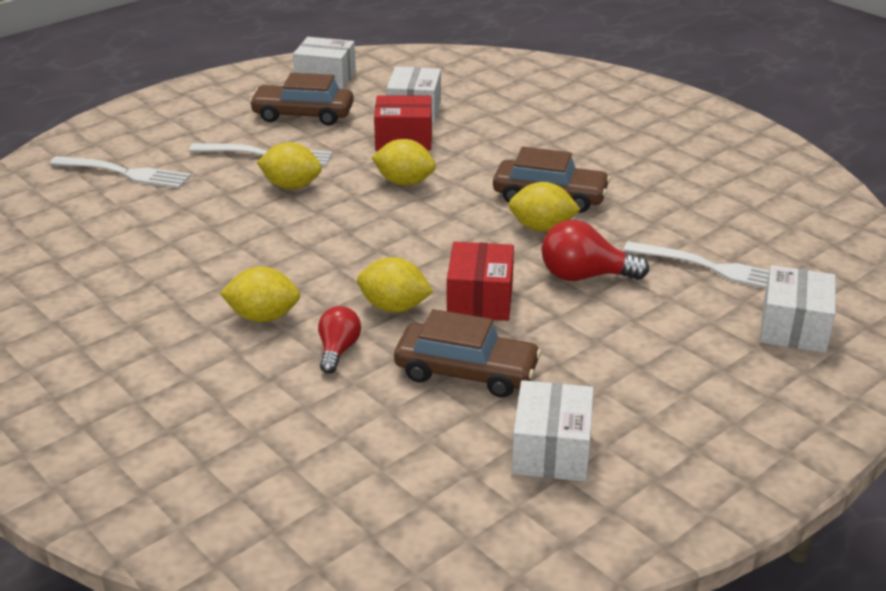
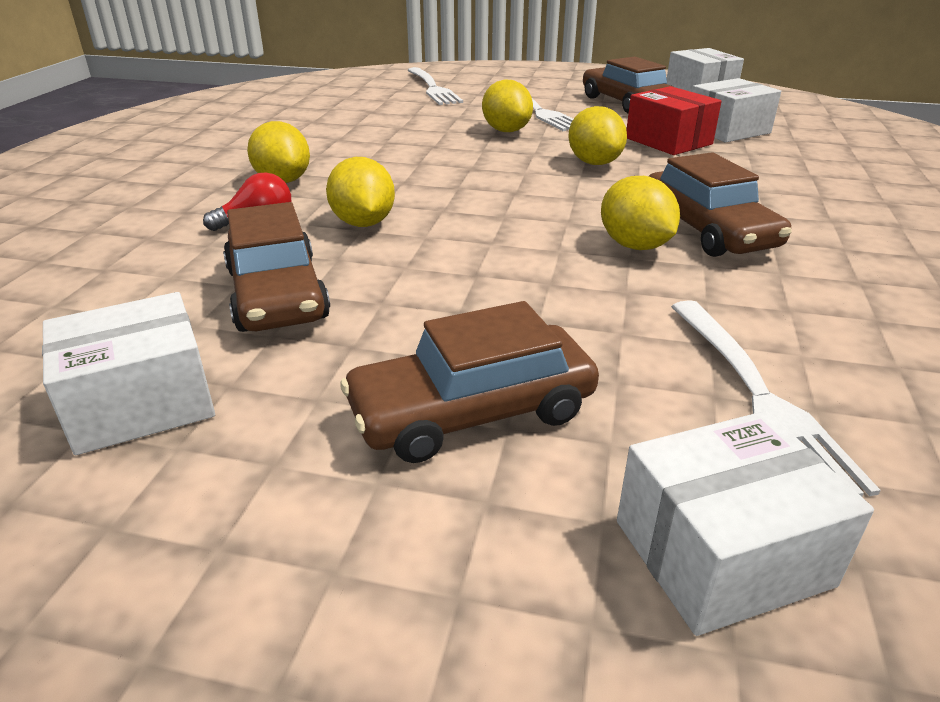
camera: 55 degrees right, 0 degrees up
red box [447,242,514,321] -> none
red light bulb [541,220,649,281] -> none
none -> brown car [340,301,599,463]

